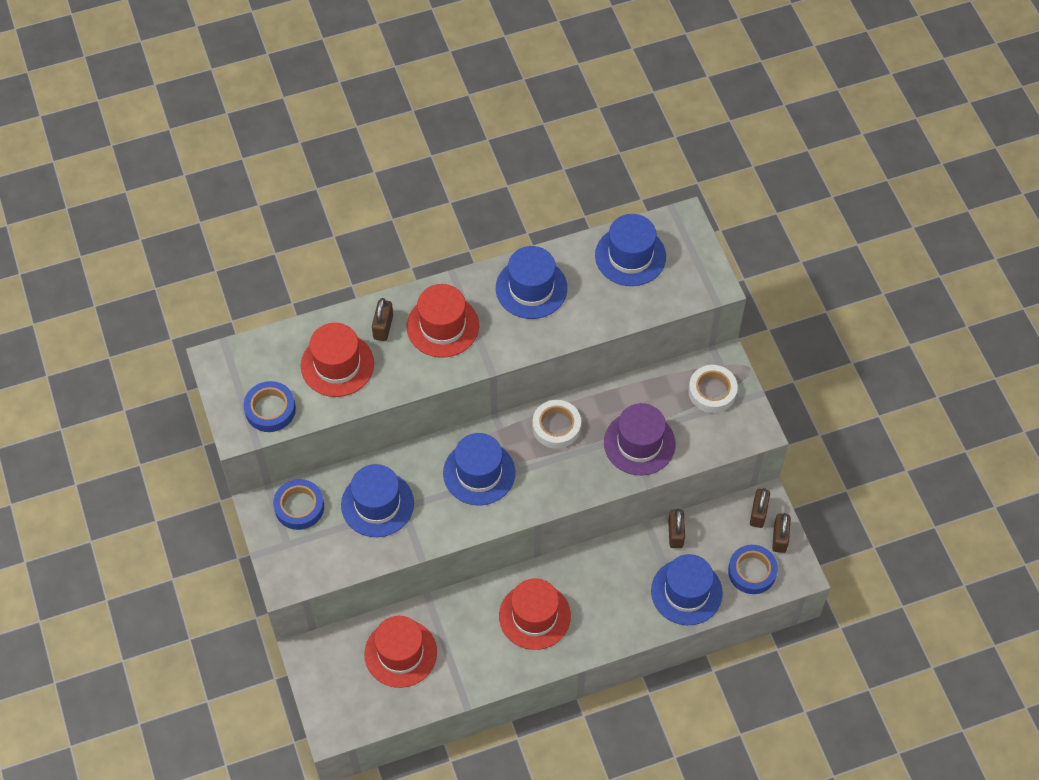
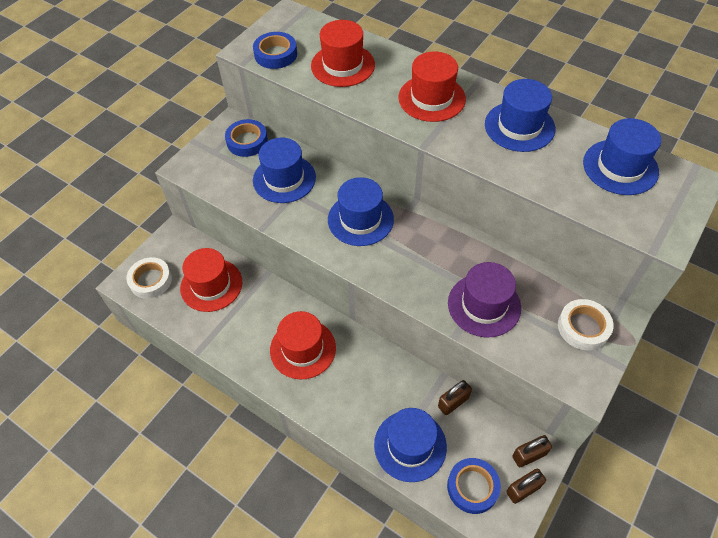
camera: 55 degrees right, 5 degrees down
brown padlock [372,298,393,341] -> none
white tape [532,400,581,449] -> white tape moved to [126,257,172,299]

